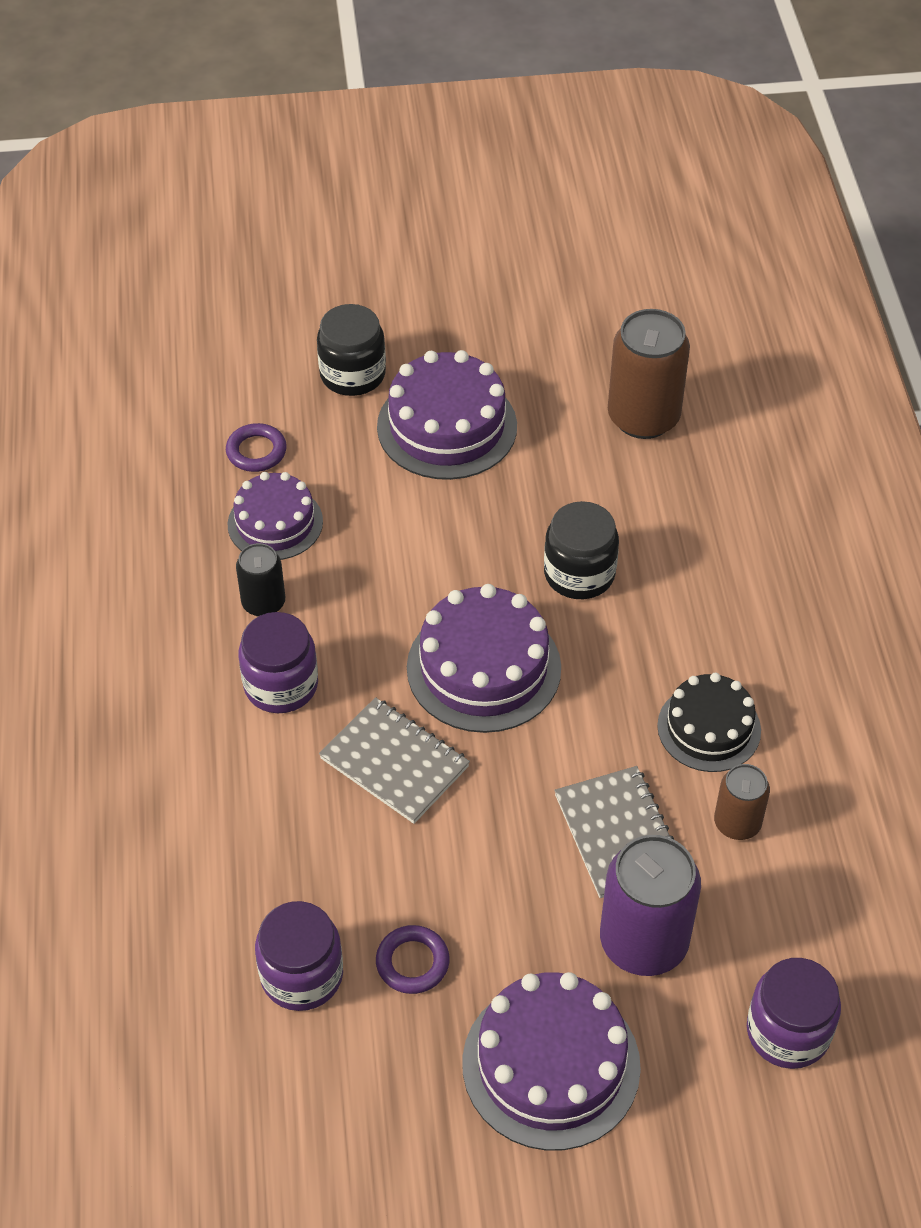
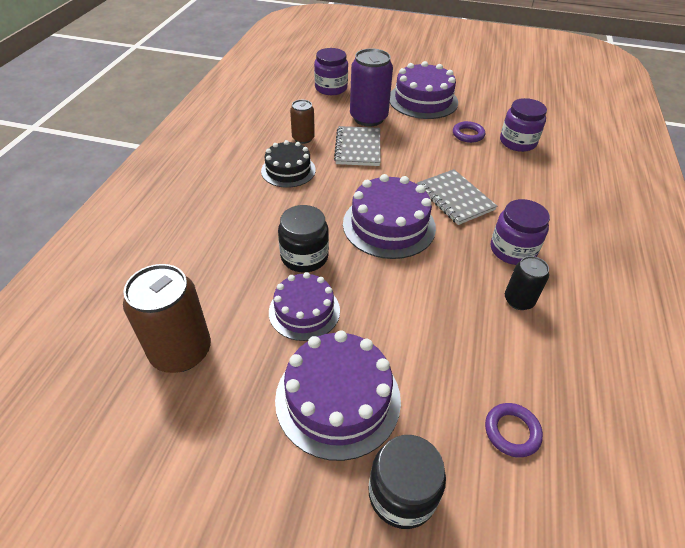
camera: 160 degrees left, 5 degrees down
purple cake [227,472,323,560] -> purple cake moved to [269,272,340,341]

